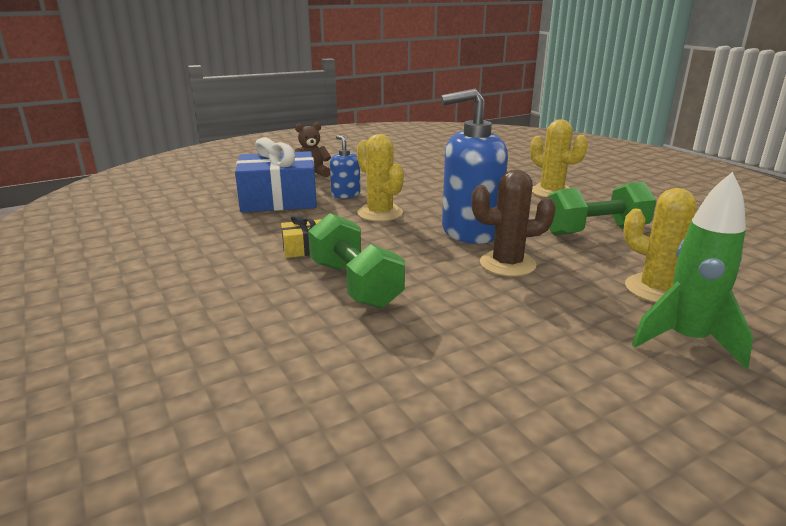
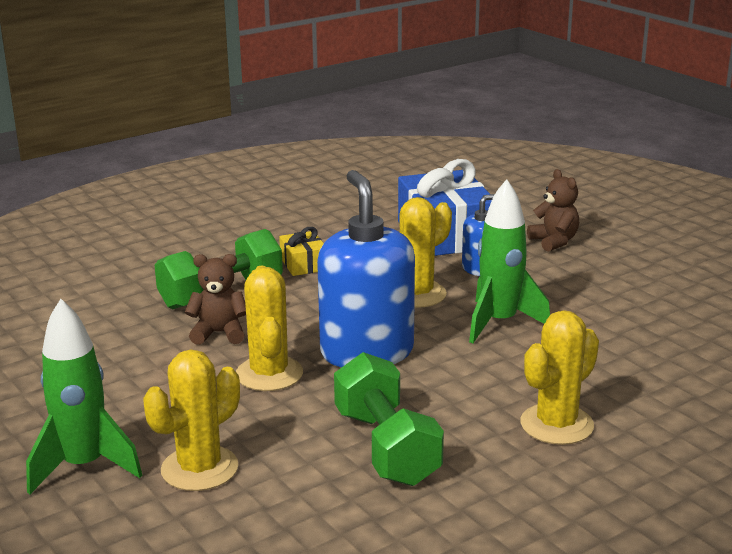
camera: 85 degrees right, 0 degrees up
brown cactus [471,170,556,276] -> yellow cactus [236,266,303,391]
none -> brown teddy bear [185,254,246,345]
none -> green rocket [469,179,550,343]

